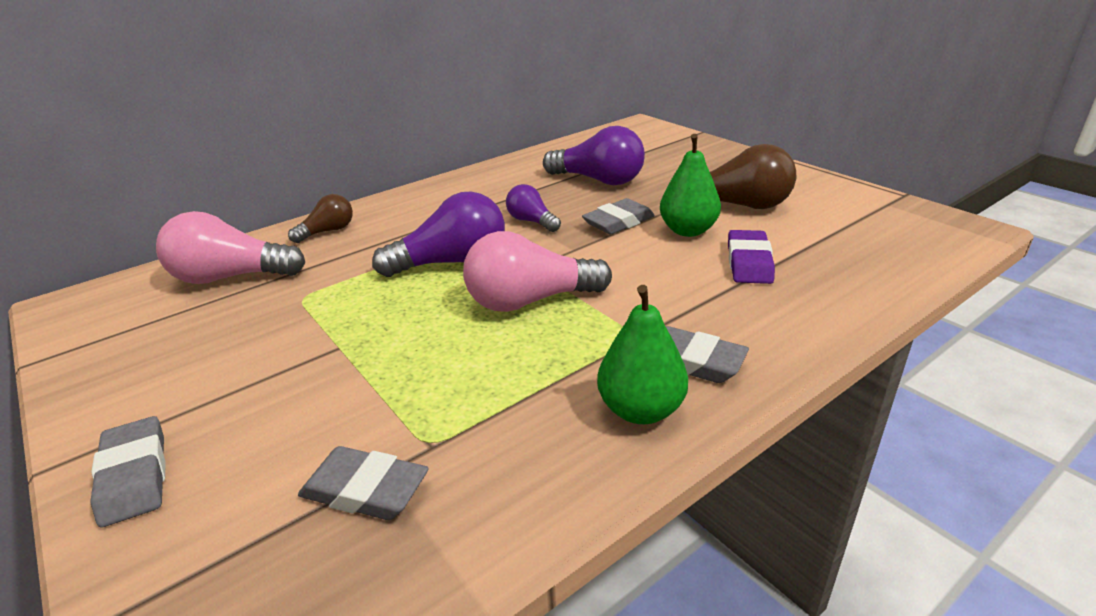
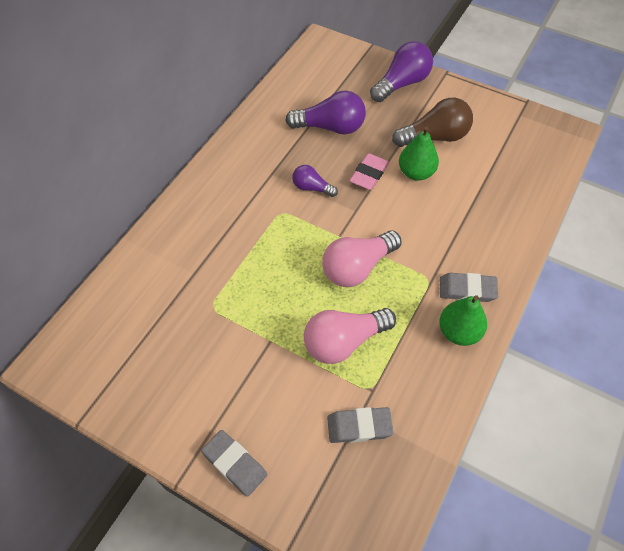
camera: 25 degrees left, 25 degrees up
pink light bulb [156,211,305,284] -> pink light bulb moved to [304,308,396,364]
brown light bulb [288,194,353,243] -> none
purple light bulb [372,192,505,277] -> purple light bulb moved to [370,41,433,102]
grey eraser [582,198,655,235] -> pink eraser [349,153,389,190]
purple eraser [728,230,775,284] -> none

